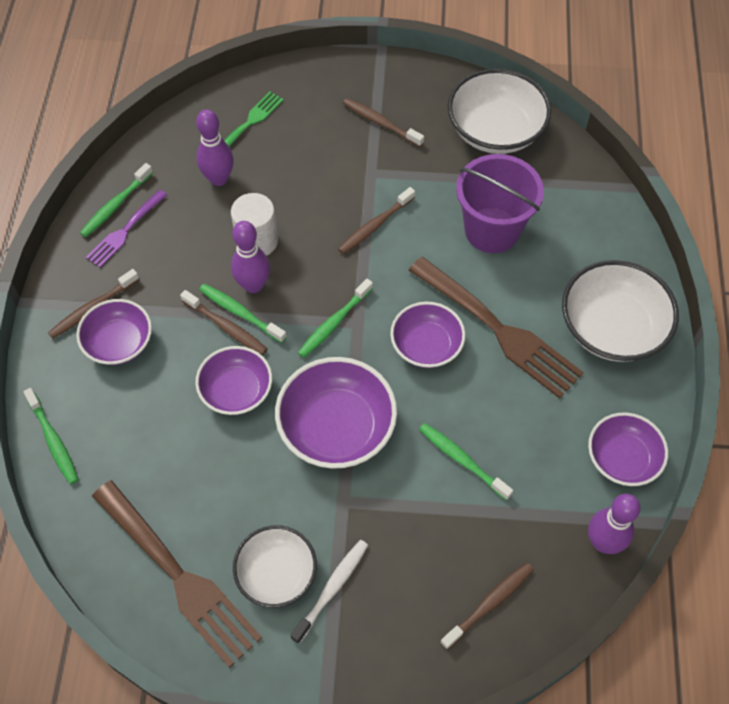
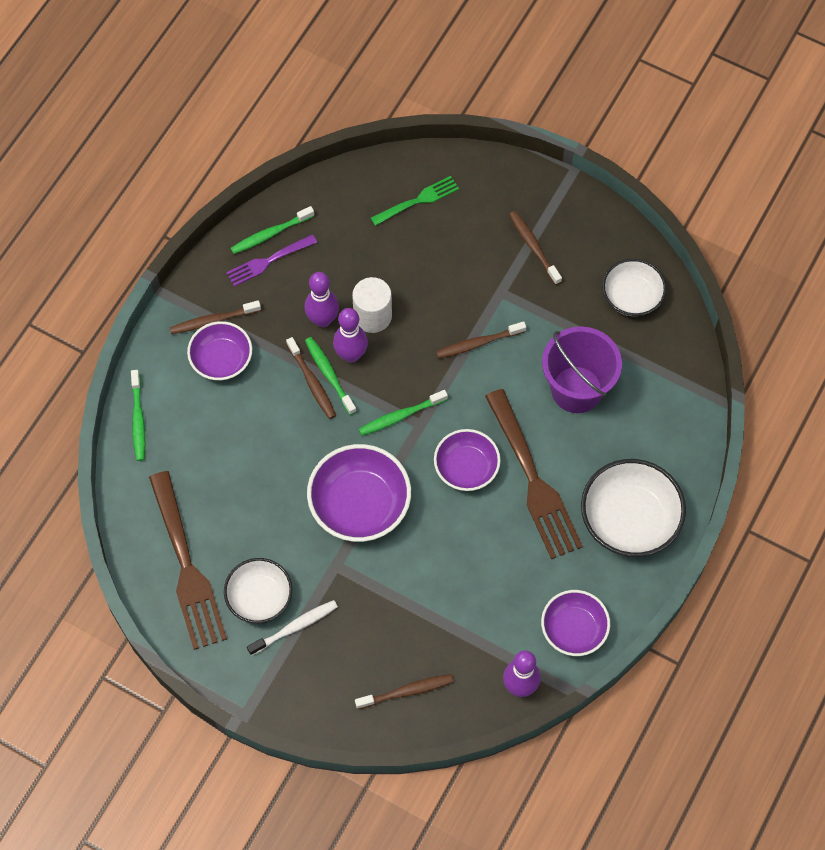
camera: 25 degrees right, 5 degrees up
purple bowl [195,346,272,415] -> none
purple bowling pin [196,109,234,186] -> purple bowling pin moved to [305,272,339,327]
green toothbrush [419,423,513,500] -> none
white bowl [448,69,552,154] -> white bowl [602,259,666,316], size x0.65

